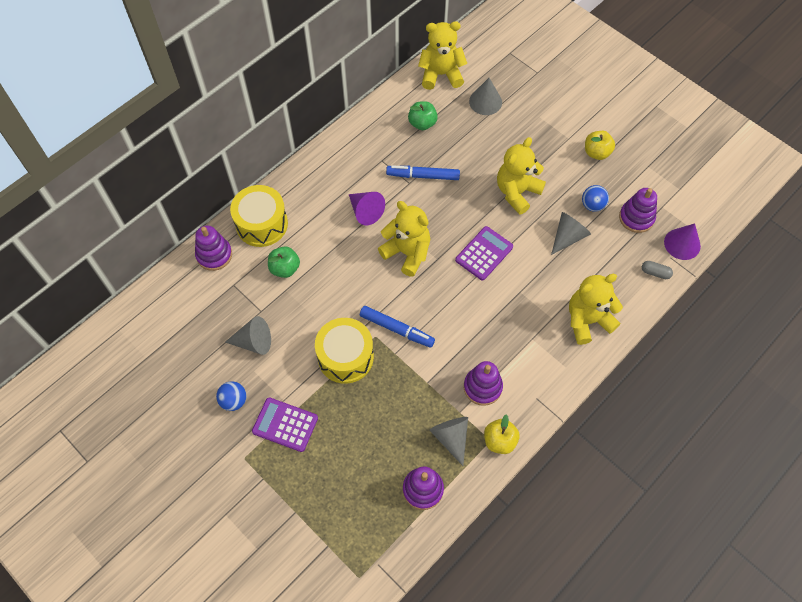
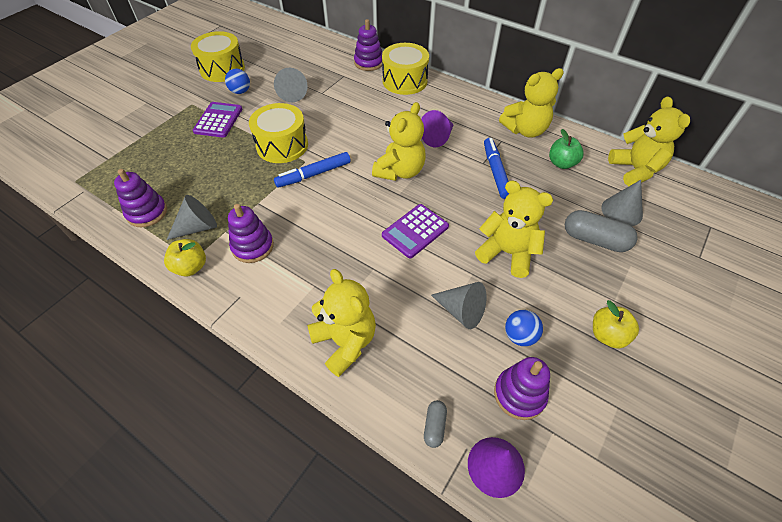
camera: 80 degrees right, 10 degrees down
green apple [268,246,300,278] -> none
blue marker [360,306,435,348] -> blue marker turned 45 degrees clockwise [274,152,351,188]
purple calculator [455,226,513,281] -> purple calculator turned 105 degrees clockwise [382,204,449,259]
none -> yellow drum [191,31,245,82]
none -> yellow teddy bear [499,68,564,138]
none -> grey capsule [565,210,638,252]

